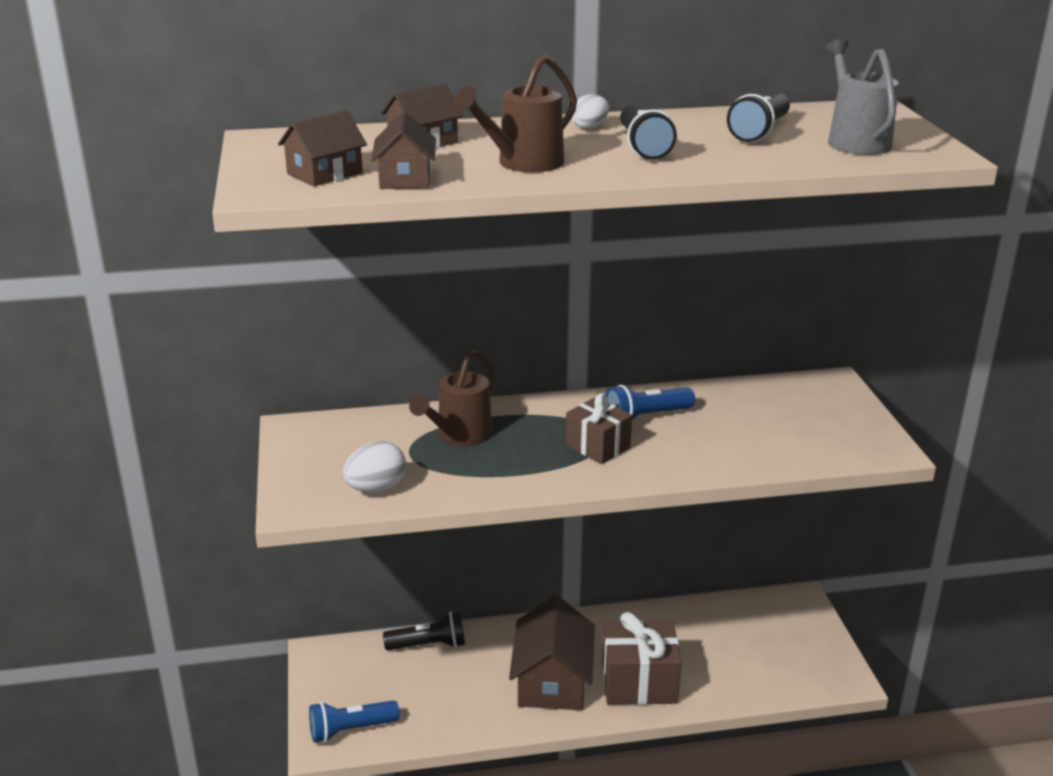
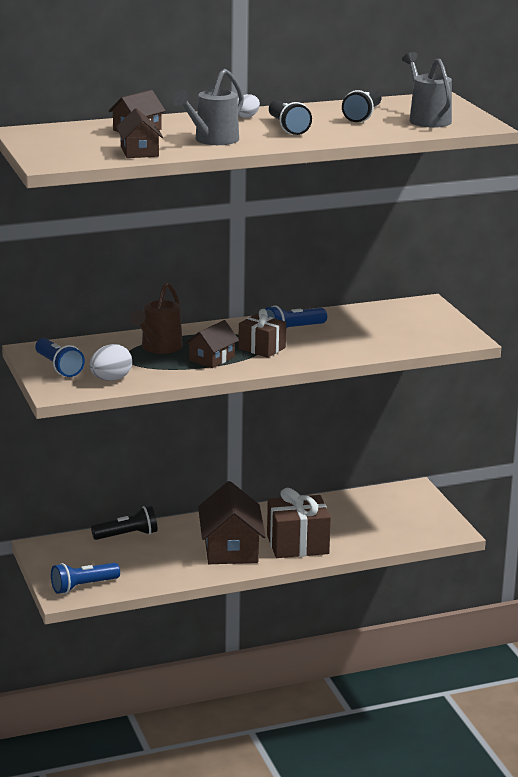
camera: 10 degrees left, 5 degrees down
brown house [278,110,367,186] -> brown house moved to [185,320,239,368]
brown watering can [454,55,577,172] -> grey watering can [173,69,244,145]
none -> blue flashlight [35,338,85,377]

